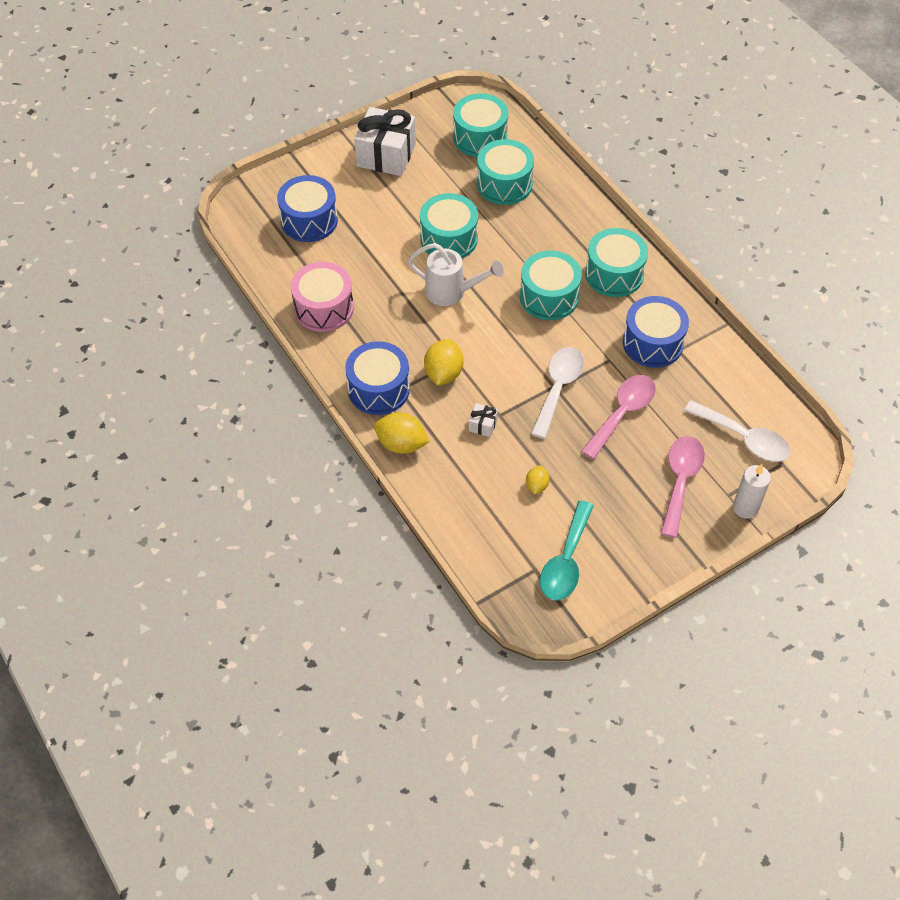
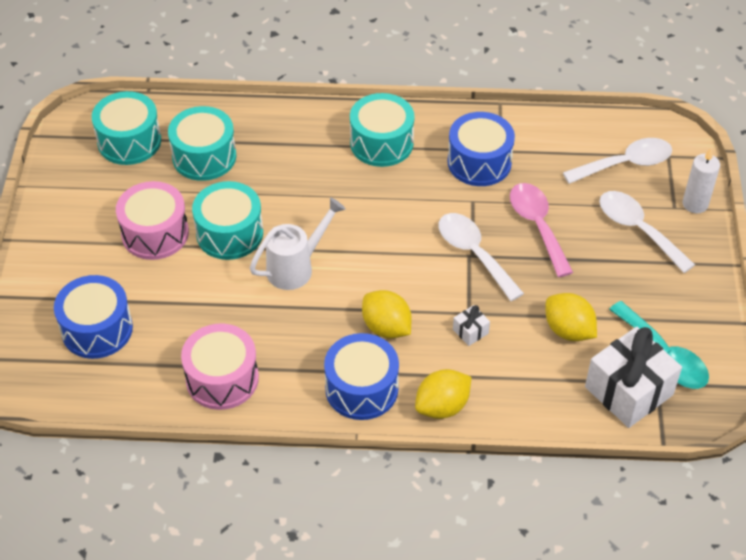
camera: 55 degrees left, 5 degrees down
white gift [354,107,416,176] -> white gift moved to [585,327,682,428]
turquoise drum [520,250,582,320] -> none
yellow lemon [526,466,549,495] -> yellow lemon [546,293,597,341], size x1.76
pink spoon [661,436,705,538] -> white spoon [599,191,695,273]
none -> pink drum [116,181,189,260]

